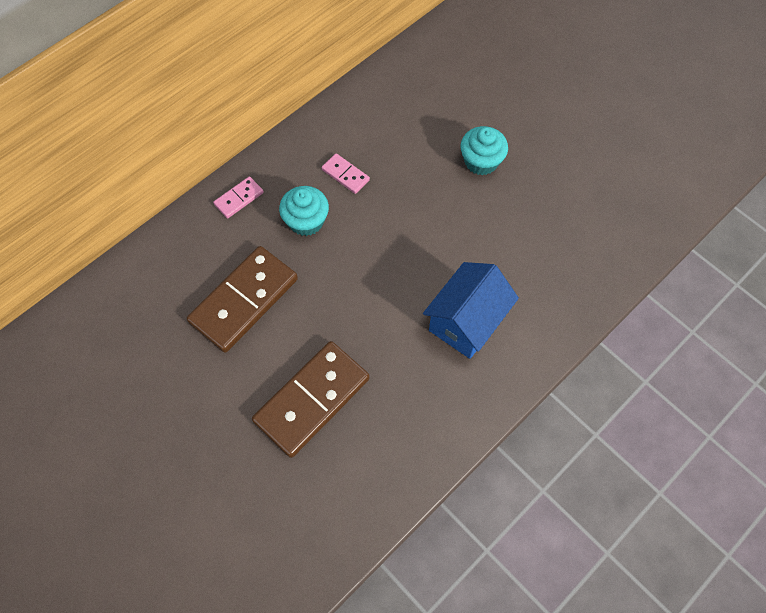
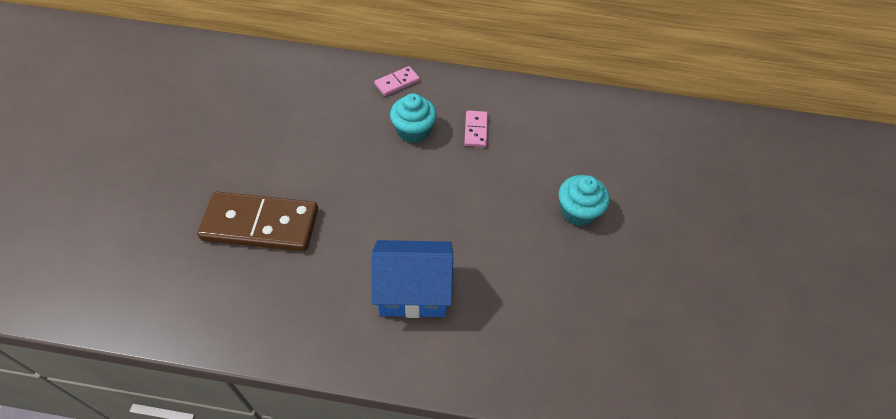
camera: 50 degrees right, 10 degrees down
brown domino [187,246,298,353] -> none
pink domino [213,176,264,218] -> pink domino turned 45 degrees counterclockwise [374,66,420,96]

